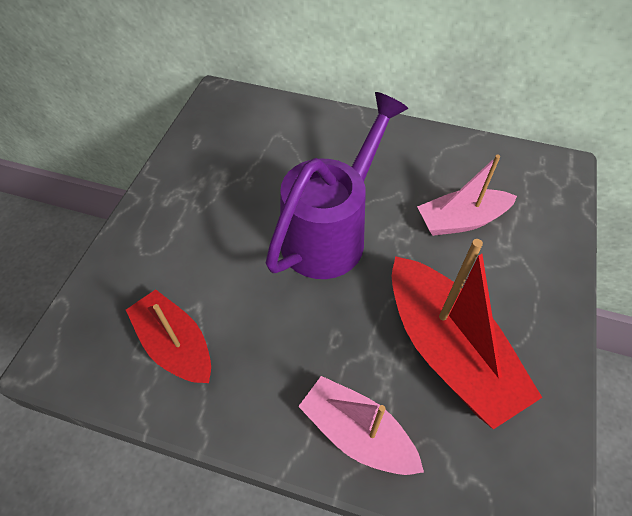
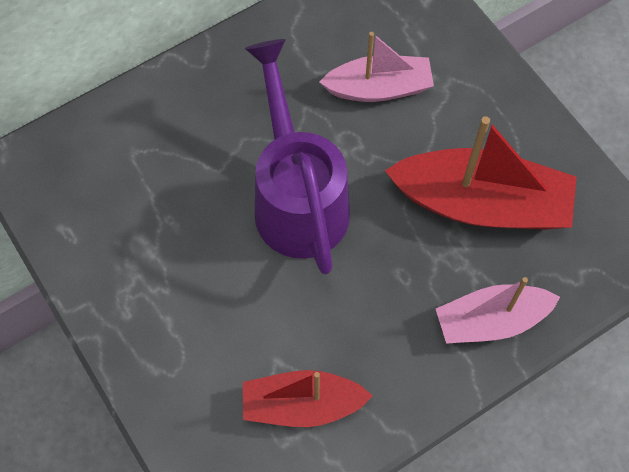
camera: 50 degrees left, 10 degrees up
pink boat [417,155,517,236] -> pink boat turned 120 degrees counterclockwise [320,32,434,102]

